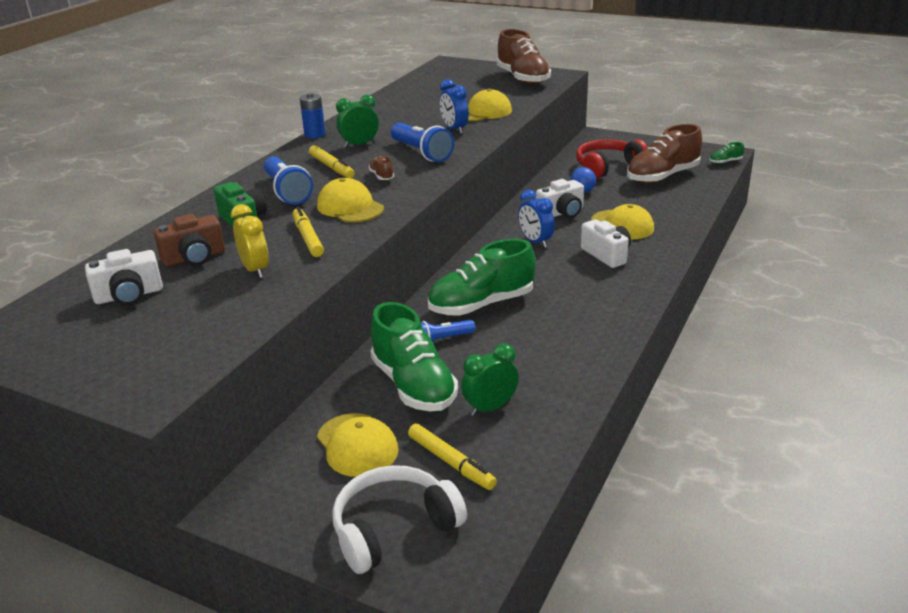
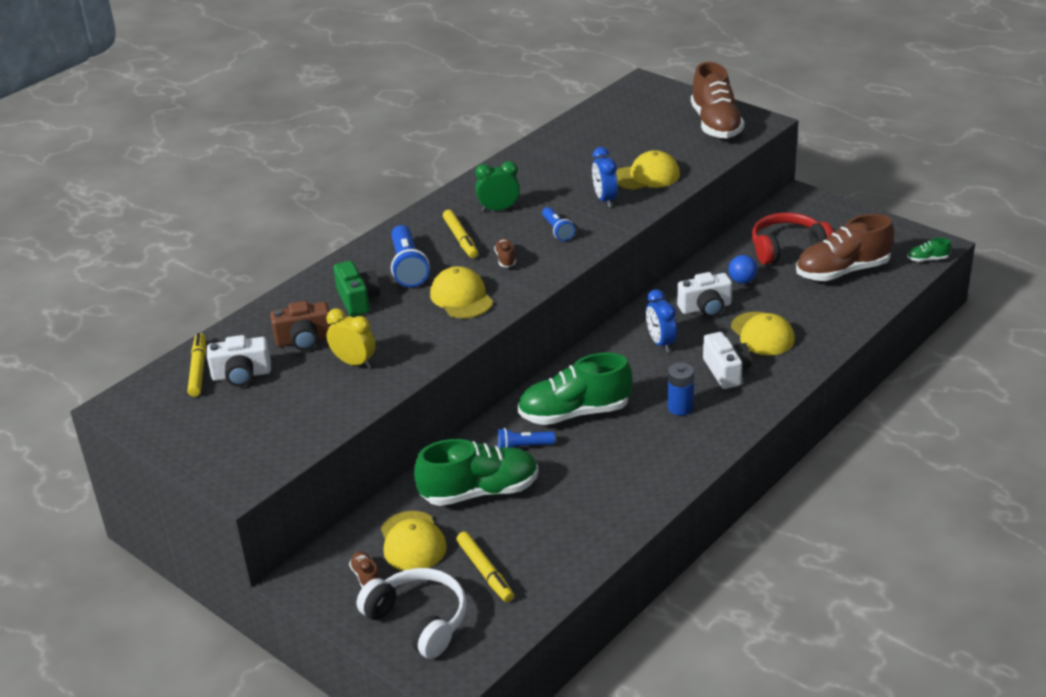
camera: 15 degrees right, 5 degrees up
yellow clock [231,204,269,278] -> yellow clock turned 45 degrees counterclockwise [326,308,376,368]
yellow marker [293,207,324,257] -> yellow marker moved to [188,333,206,397]
blue battery [300,93,325,139] -> blue battery moved to [668,363,694,416]
white headphones [332,465,467,574] -> white headphones turned 60 degrees clockwise [357,568,467,659]
green shoe [370,302,458,411] -> green shoe turned 90 degrees counterclockwise [414,439,538,506]
blue flashlight [391,123,454,162] -> blue flashlight [542,207,575,241], size x0.60
green clock [461,343,519,416] -> none
none -> brown shoe [349,551,380,588]

